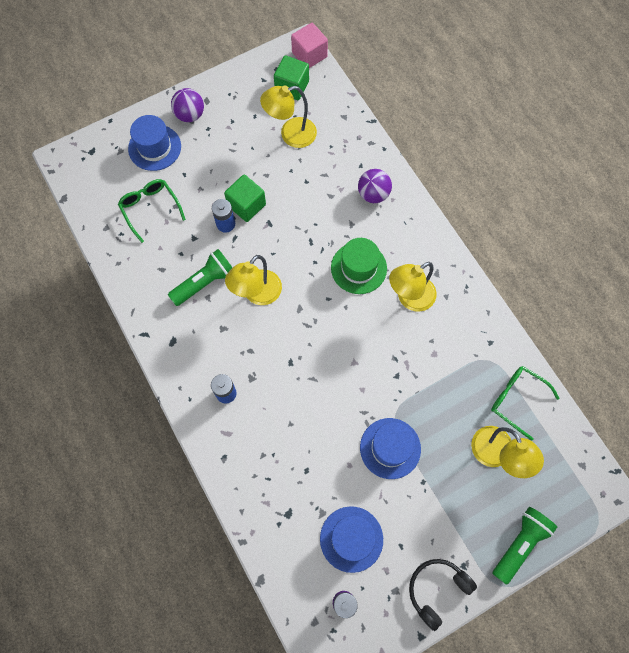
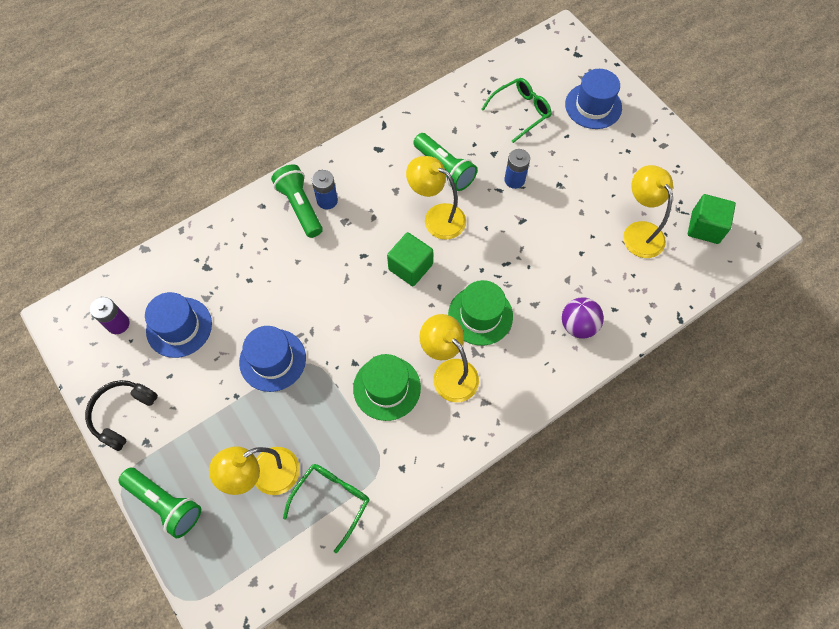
camera: 85 degrees right, 5 degrees down
purple ball [171,88,204,122] -> none
green cube [224,174,266,222] -> green cube moved to [387,232,433,286]
pink cube [291,23,328,68] -> none
black headphones [409,559,477,631] -> black headphones turned 105 degrees counterclockwise [85,380,158,451]
none -> green flashlight [271,165,323,238]
none -> green hat [353,354,421,421]

